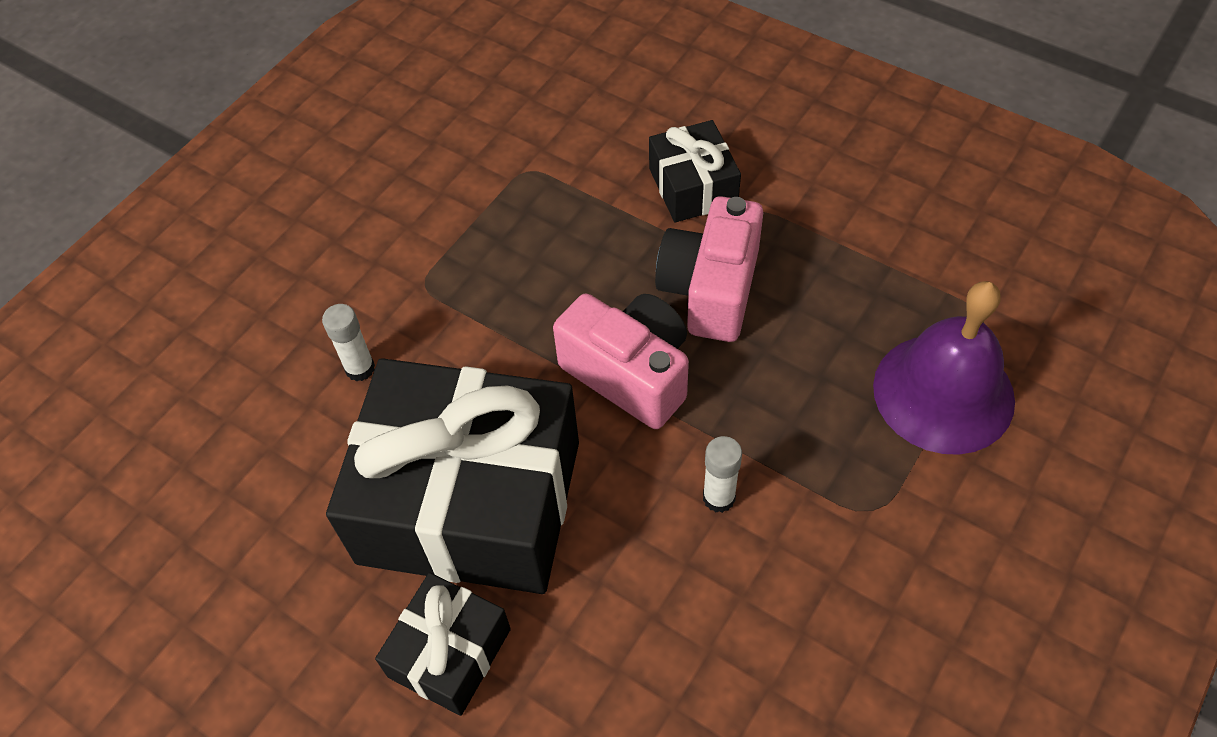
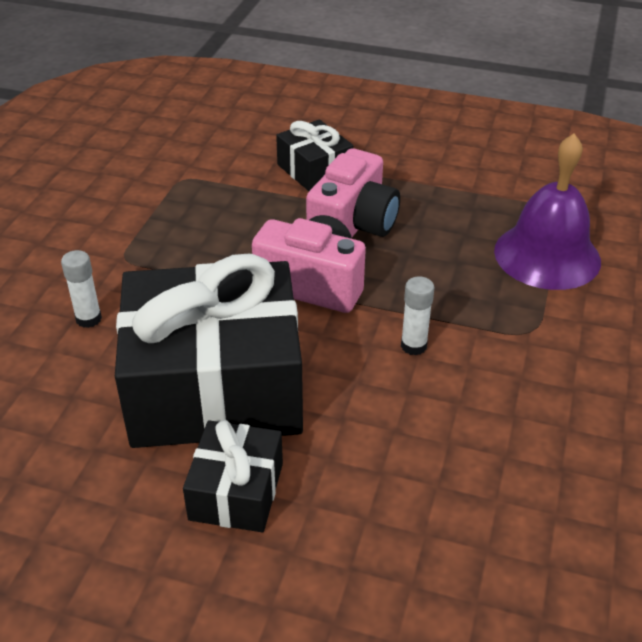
camera: 20 degrees left, 15 degrees down
pink camera [655,196,763,342] -> pink camera turned 150 degrees counterclockwise [306,148,400,237]

